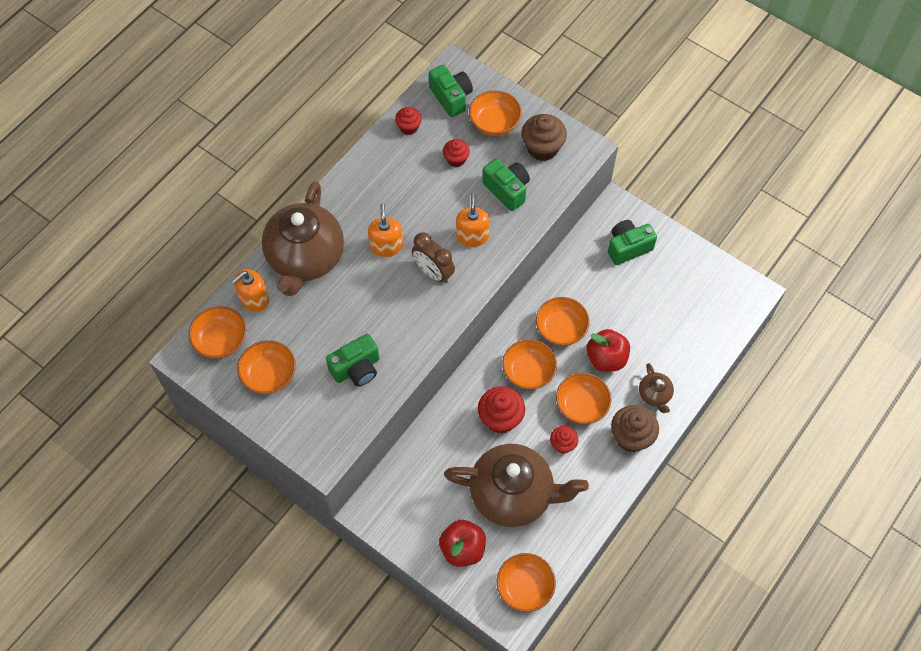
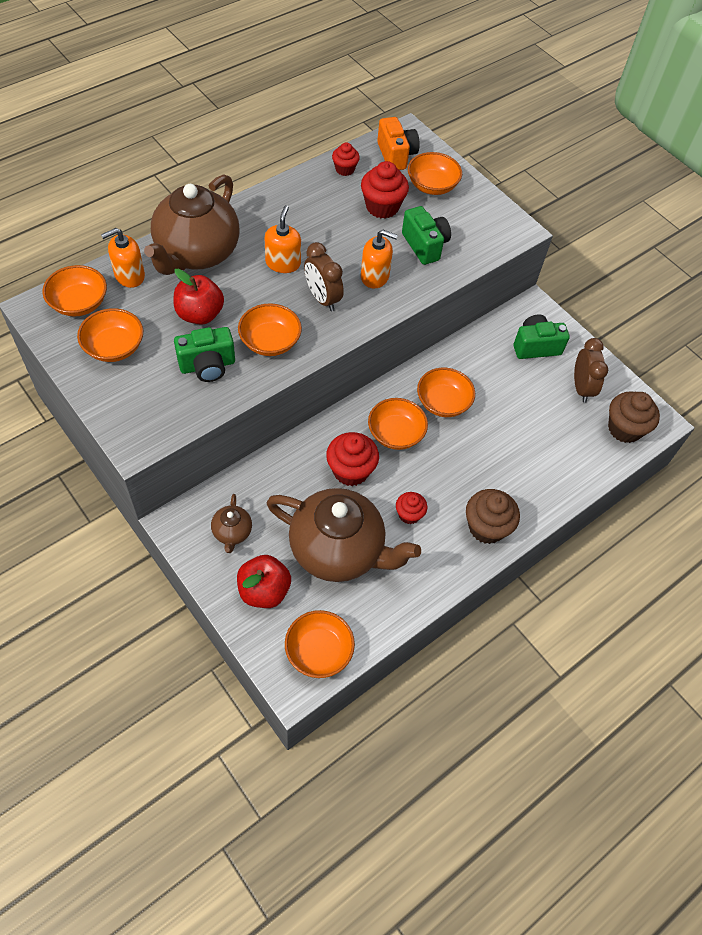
camera: 10 degrees right, 5 degrees down
green camera [429,65,473,117] -> orange camera [377,117,420,170]
red cupcake [443,139,470,167] -> red cupcake [361,161,409,218], size x1.68
orange soap dispenser [456,193,490,247] -> orange soap dispenser turned 90 degrees clockwise [361,230,398,288]
brown cupcake [522,114,567,161] -> brown cupcake moved to [608,391,660,443]
orange bowl [556,373,611,424] -> orange bowl moved to [238,303,302,356]
red apple [586,329,630,372] -> red apple moved to [174,268,224,325]
brown teapot [639,363,674,413] -> brown teapot moved to [211,494,252,553]
none -> brown clock [574,338,608,403]

